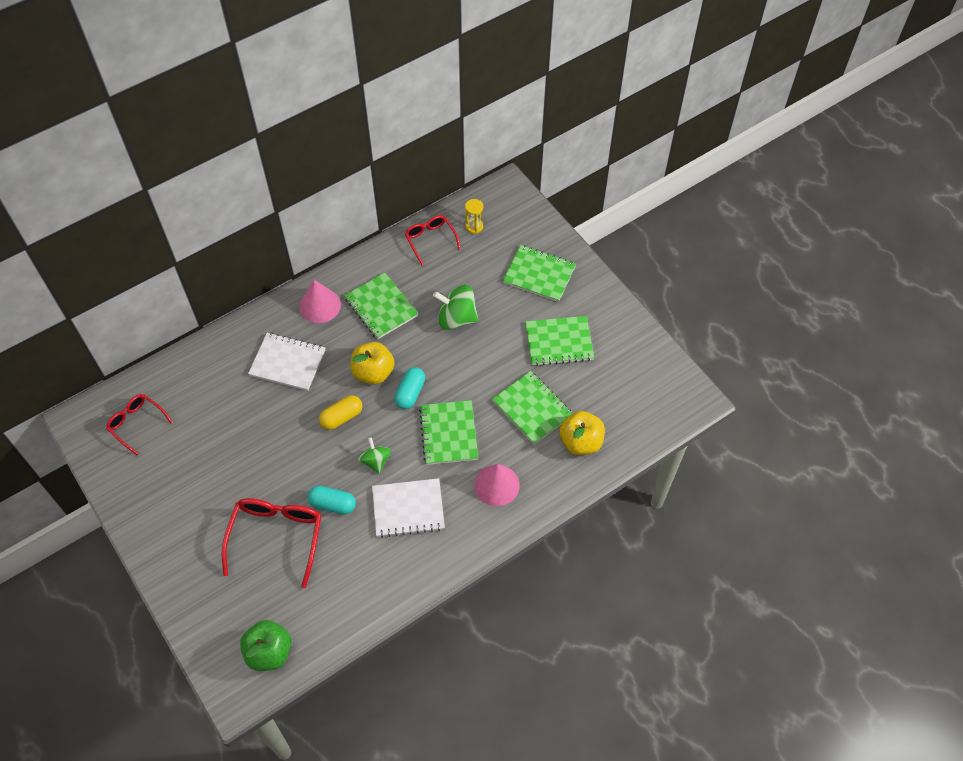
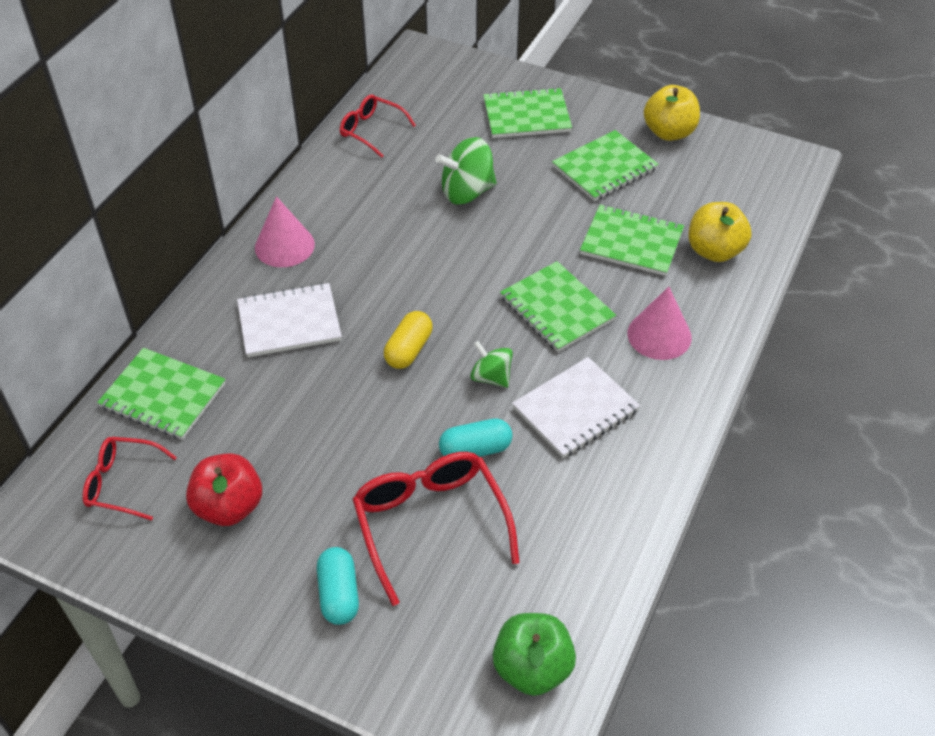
camera: 30 degrees left, 10 degrees down
green notebook [344,272,418,339] -> green notebook moved to [97,348,226,440]
yellow apple [351,342,395,385] -> yellow apple moved to [644,85,700,141]
turquoise capsule [394,367,425,409] -> turquoise capsule moved to [317,547,359,625]
yellow hourglass [465,199,483,234] -> none
none -> red apple [186,453,262,526]

